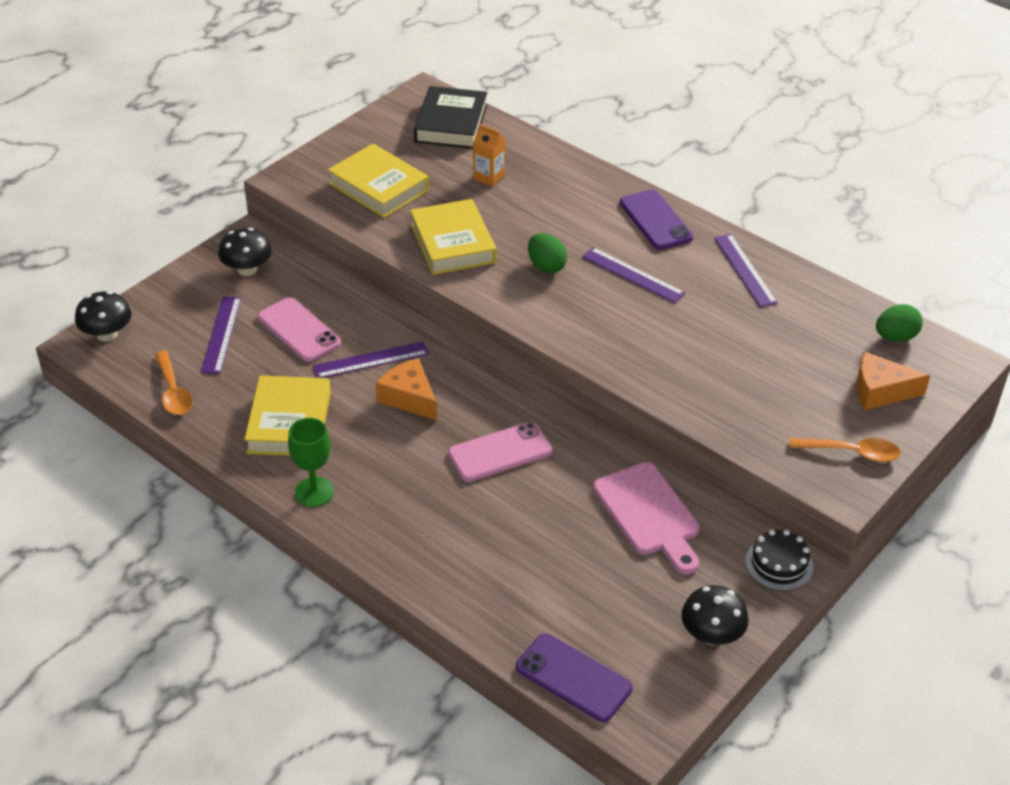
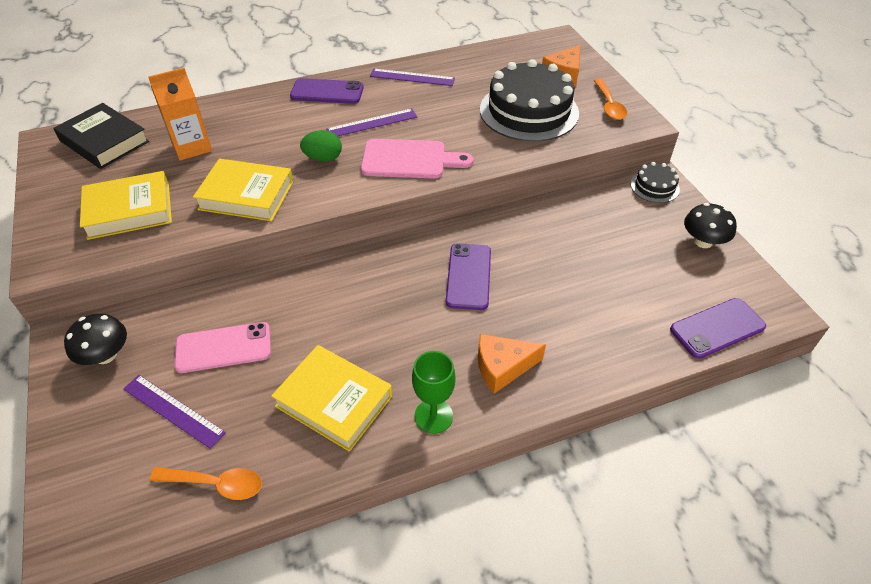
camera: 60 degrees left, 5 degrees up
black mushroom [75,291,132,342] -> none
purple ruler [313,341,429,378] -> none
orange cheese [376,358,437,420] -> orange cheese moved to [478,334,546,394]
pink phone [448,422,552,482] -> purple phone [446,243,491,310]
orange carton [473,125,505,187] -> orange carton [148,68,212,161], size x1.56
pink cutting board [593,462,699,575] -> pink cutting board moved to [361,139,473,178]
orange spoon [790,438,901,462] -> orange spoon turned 135 degrees clockwise [594,79,627,120]
green egg [876,304,923,342] -> none
none -> black cake [480,59,579,142]

